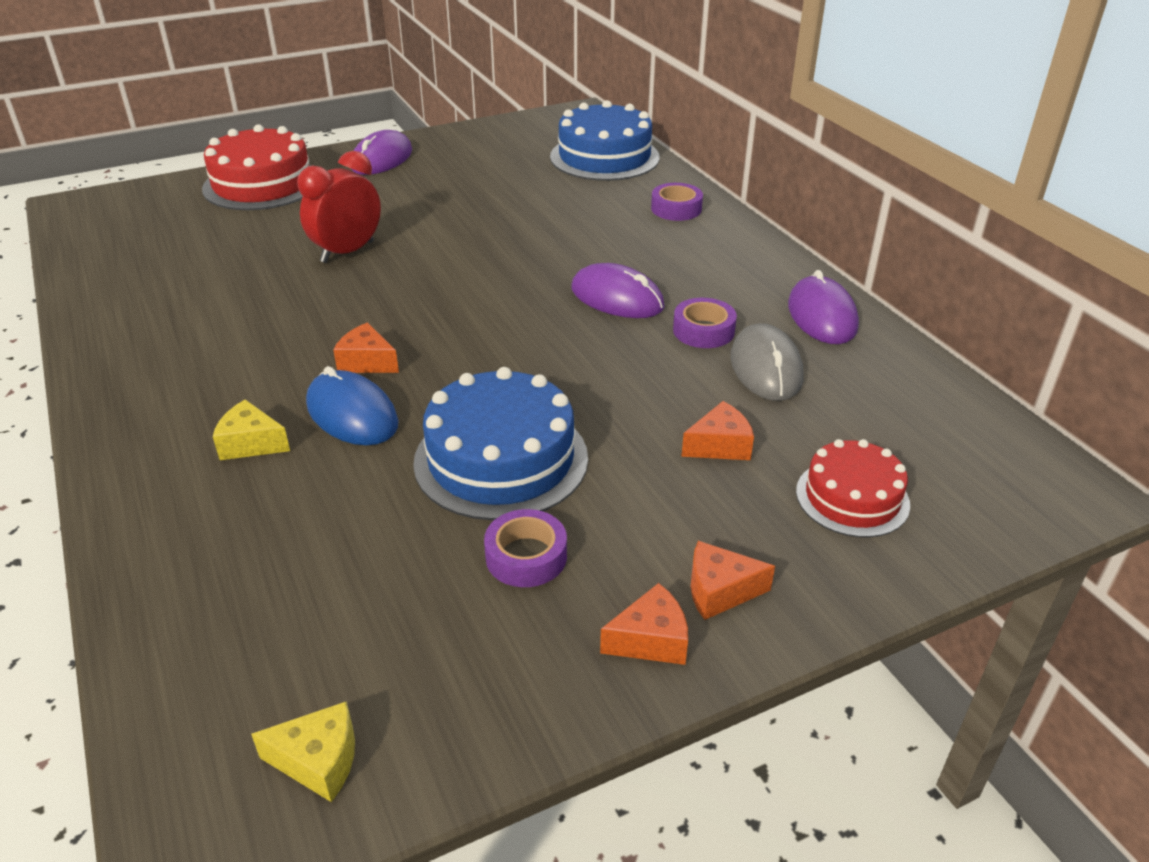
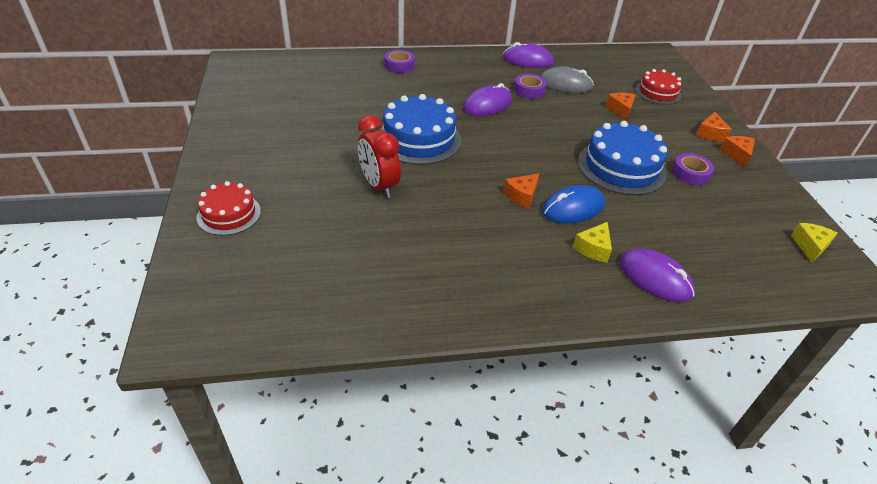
camera: 75 degrees left, 5 degrees up
red cake [202,124,311,210] -> red cake [197,181,261,236], size x0.61
purple mouse [352,130,412,175] -> purple mouse moved to [619,248,695,302]
blue cake [550,100,660,181] -> blue cake moved to [380,94,461,165]

